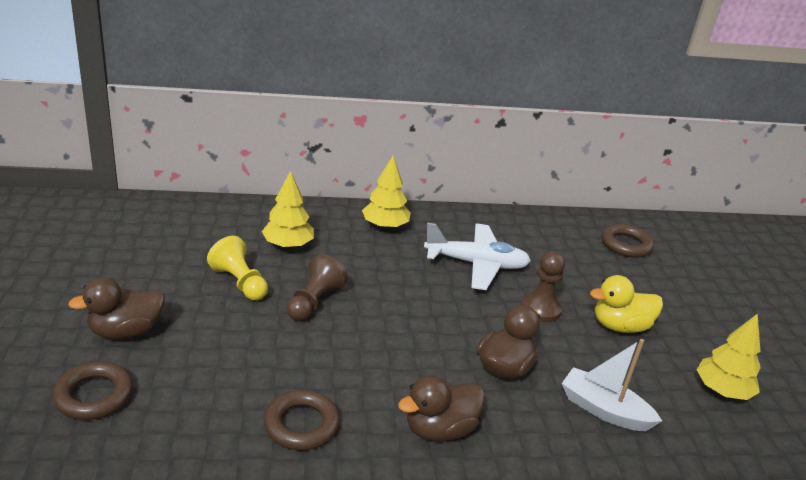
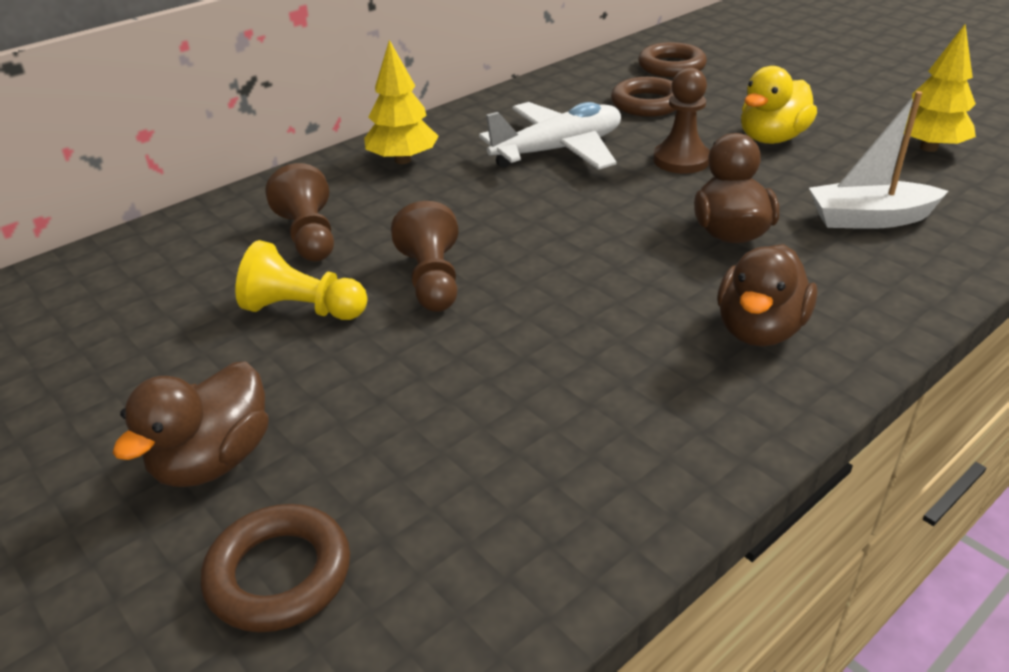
camera: 30 degrees left, 5 degrees up
yellow tree [262,171,314,249] -> brown pawn [265,163,334,261]
brown ring [264,390,340,450] -> brown ring moved to [611,77,676,117]

